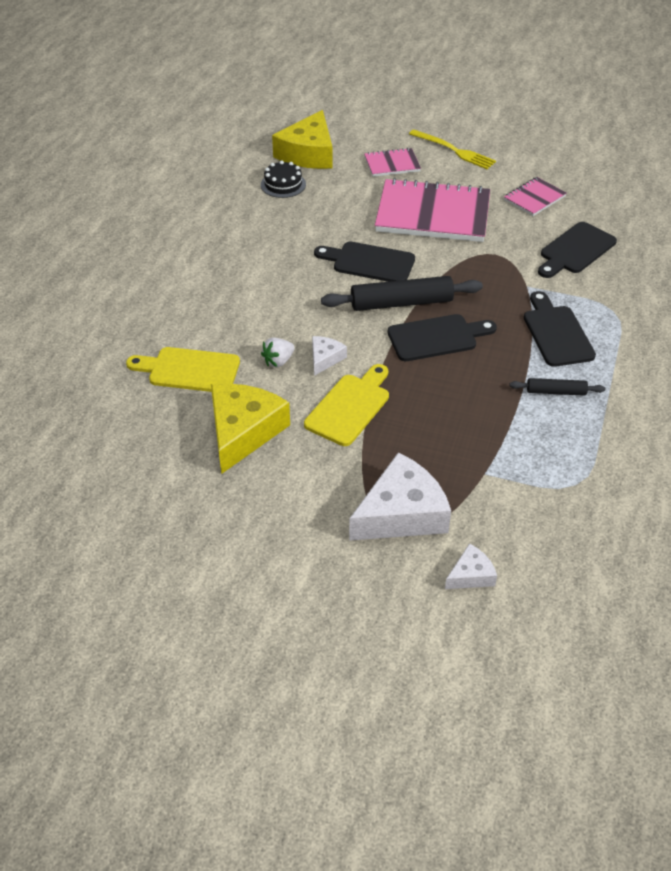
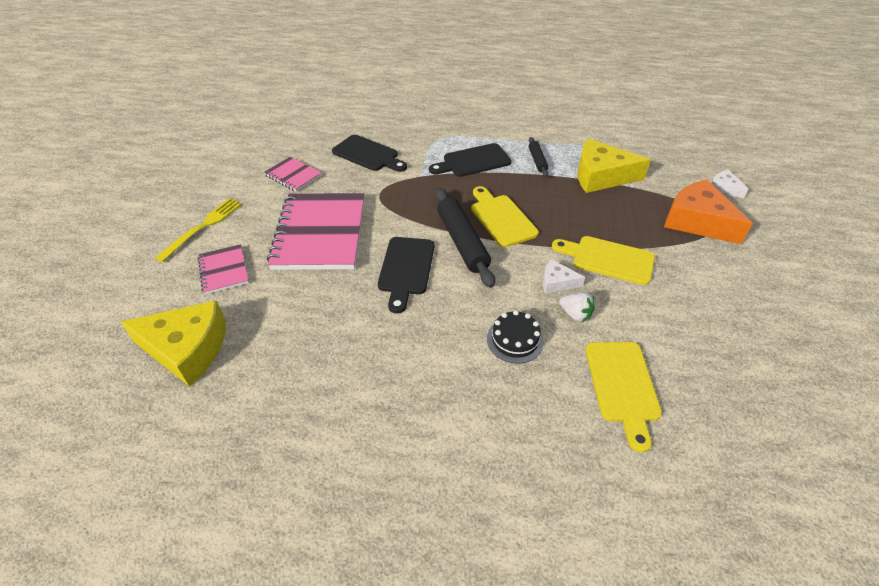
camera: 100 degrees left, 0 degrees up
yellow cheese [211,383,290,474] -> yellow cheese moved to [578,139,651,193]
black cake [261,161,306,198] -> black cake moved to [487,310,544,364]
white cheese [349,452,451,541] -> orange cheese [664,179,753,244]
black cutting board [388,314,497,361] -> yellow cutting board [471,186,539,247]

